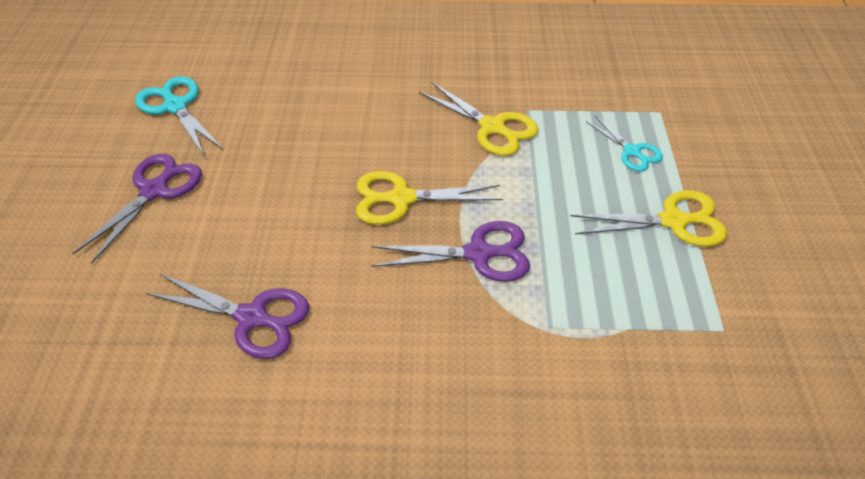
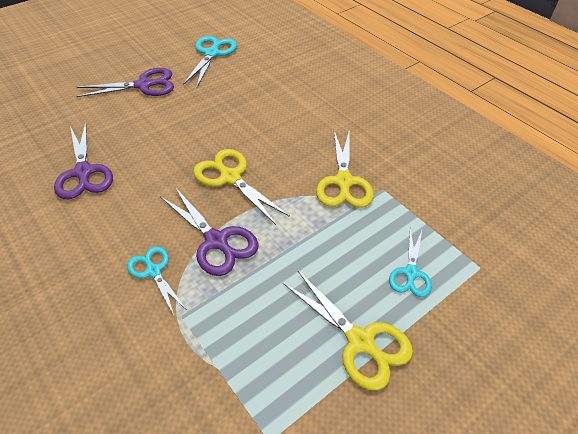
camera: 50 degrees right, 0 degrees up
none -> turquoise scissors [127,246,187,315]

